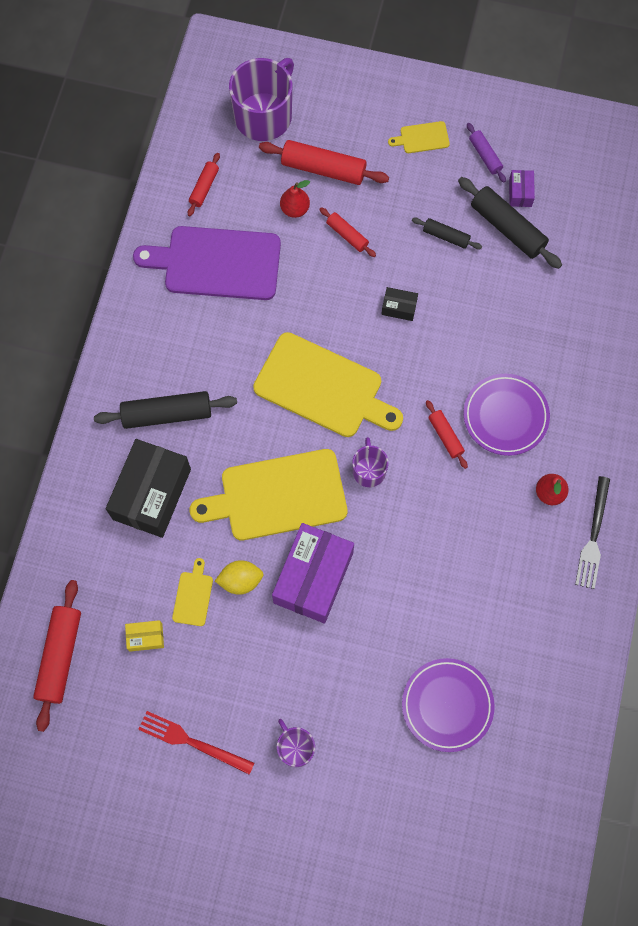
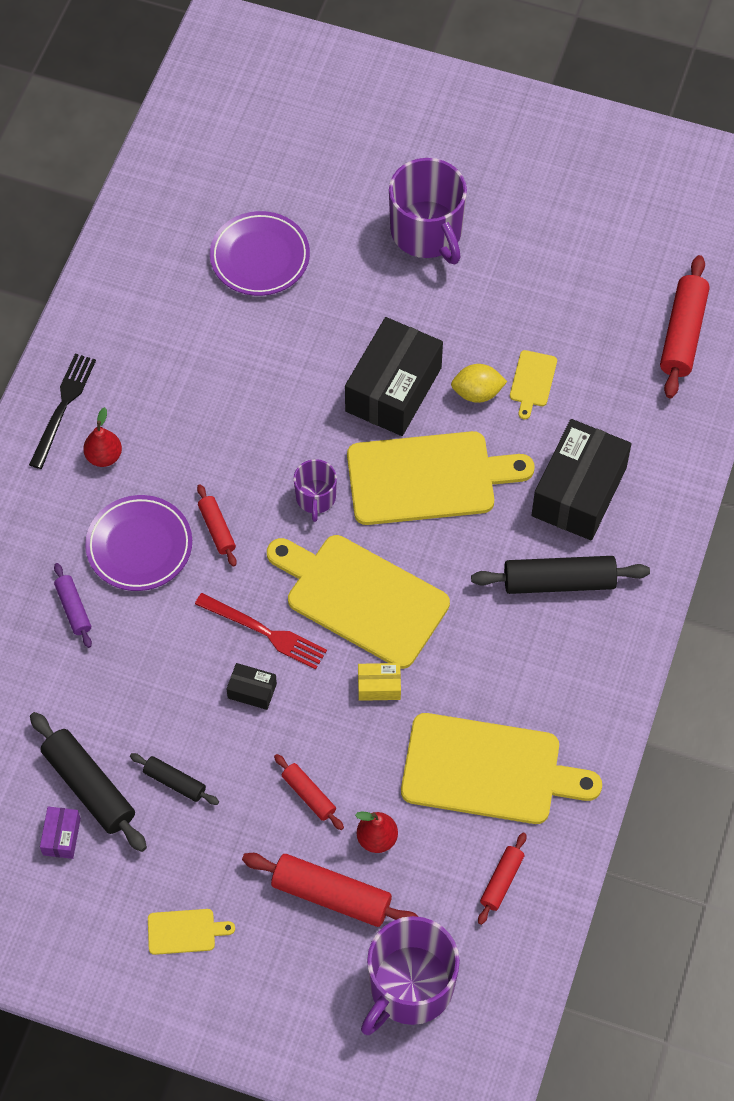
camera: 175 degrees left, 10 degrees down
yellow box [125,620,164,652] -> yellow box moved to [358,663,401,701]
purple cutting board [133,226,281,300] -> yellow cutting board [401,713,602,824]
red fork [138,711,254,775] -> red fork moved to [195,593,327,670]
purple box [272,523,354,623] -> black box [345,317,443,436]
purple mug [277,719,315,767] -> purple mug [389,158,467,264], size x1.89
purple rolling pin [467,123,506,182] -> purple rolling pin moved to [54,563,92,648]

